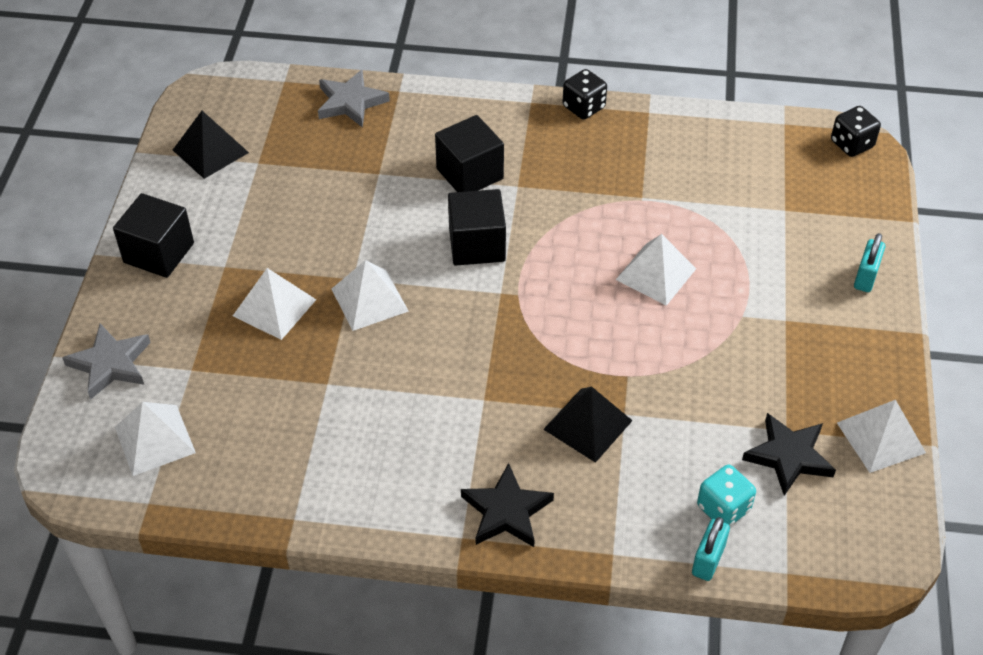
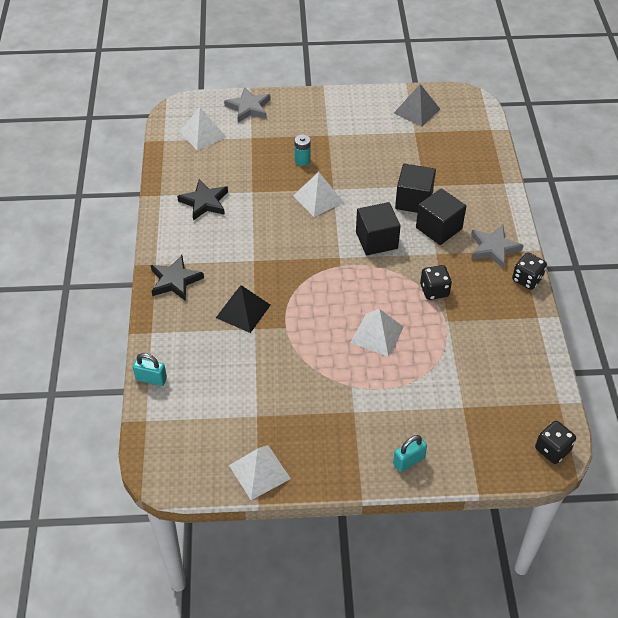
camera: 80 degrees right, 0 degrees up
black cube [113,193,194,278] -> black cube moved to [395,164,436,213]
black pyramid [173,111,249,179] -> grey pyramid [394,84,440,127]
white pyramid [233,268,316,340] -> turquoise battery [294,134,311,166]
grey star [318,69,390,128] -> grey star moved to [471,225,523,269]
turquoise dice [697,465,756,526] -> none
black star [742,413,836,496] -> black star moved to [177,179,228,221]
turquoise padlock [854,233,885,292] -> turquoise padlock turned 45 degrees counterclockwise [393,435,427,472]
none -> black dice [420,265,452,300]

